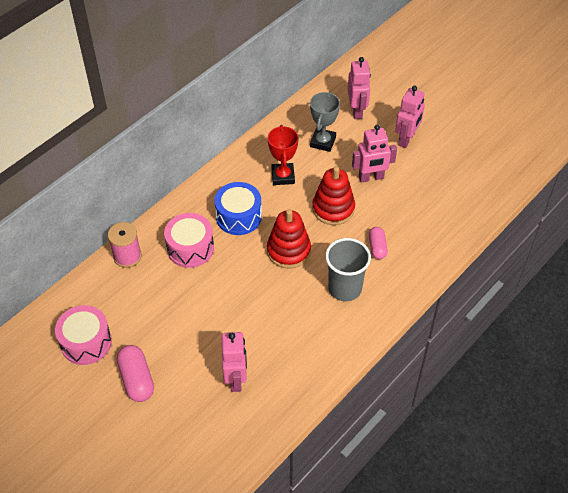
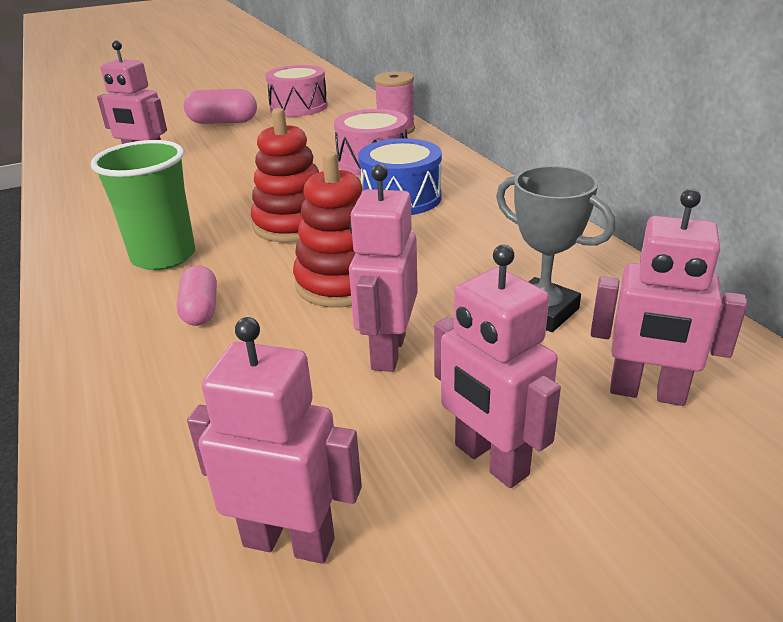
camera: 115 degrees right, 20 degrees down
red trophy [268,125,299,185] -> none
grey cup [325,238,371,301] -> green cup [91,140,195,270]
pink capsule [369,227,388,259] -> pink capsule turned 60 degrees clockwise [177,266,217,326]
none -> pink robot [187,317,362,564]

